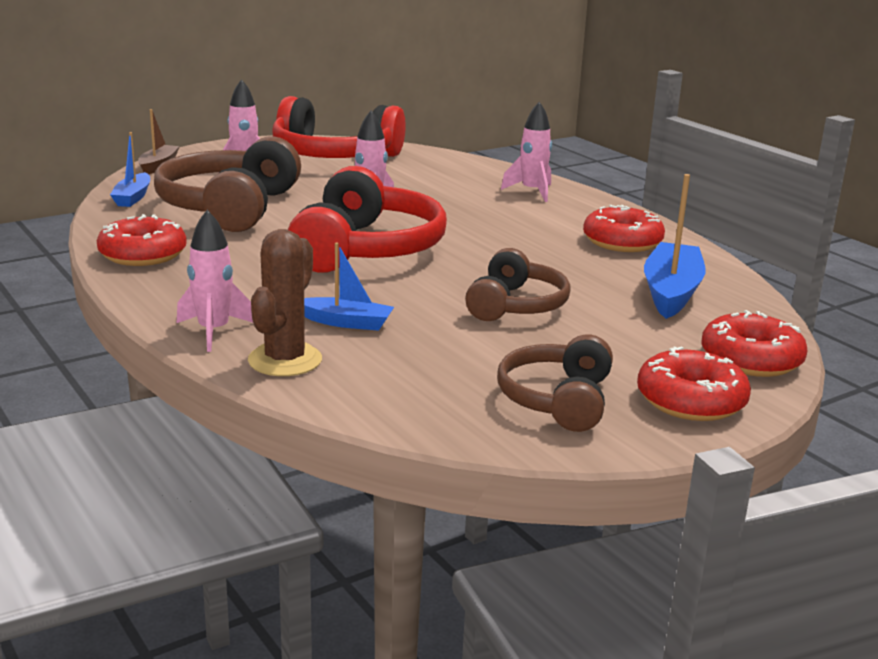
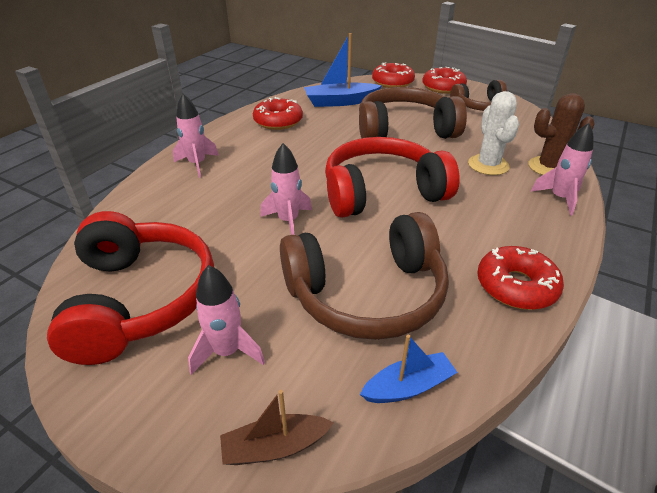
camera: 115 degrees left, 15 degrees up
blue boat [304,242,394,331] -> white cactus [468,91,519,175]
brown headphones [465,248,571,321] -> brown headphones [359,87,467,139], size x1.68

